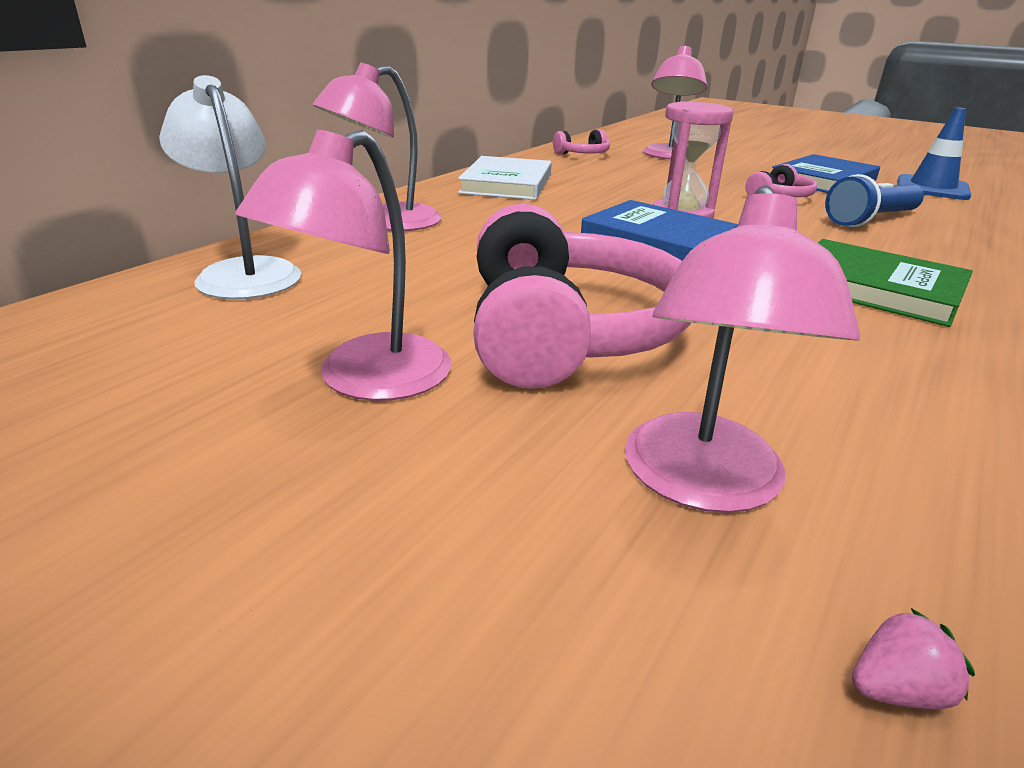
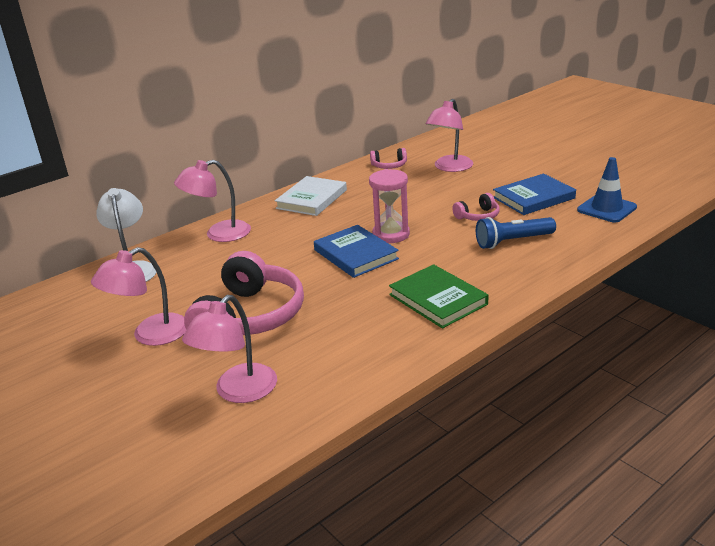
camera: 20 degrees right, 0 degrees up
pink strawberry [852,608,975,709] -> none

